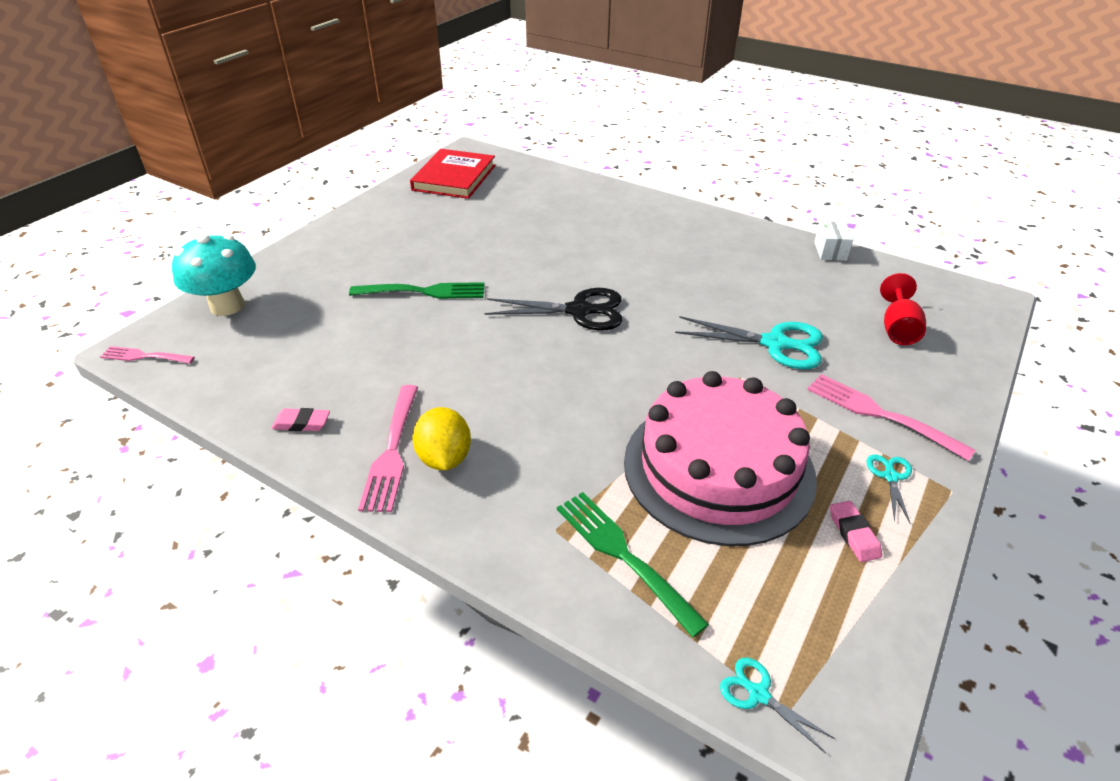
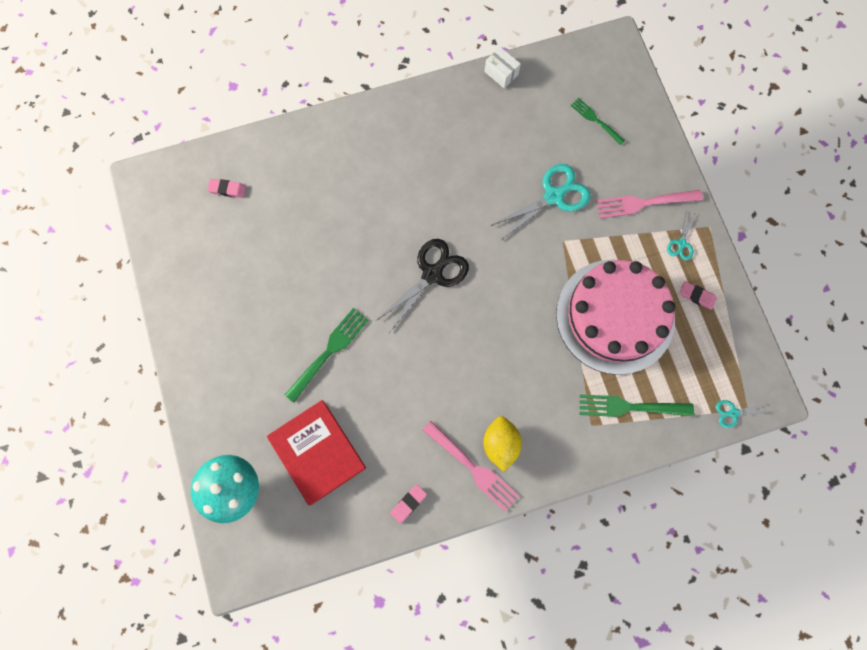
camera: 50 degrees left, 35 degrees up
pink fork [100,346,195,364] -> none
red book [410,149,496,199] -> red book moved to [267,400,366,506]
yellow lemon [412,407,471,470] -> yellow lemon turned 60 degrees clockwise [483,416,522,472]
turquoise scissors [867,454,912,524] -> turquoise scissors turned 120 degrees counterclockwise [667,210,695,260]
red goblet [880,273,926,345] -> green fork [571,98,625,145]
none -> pink eraser [207,179,246,198]

